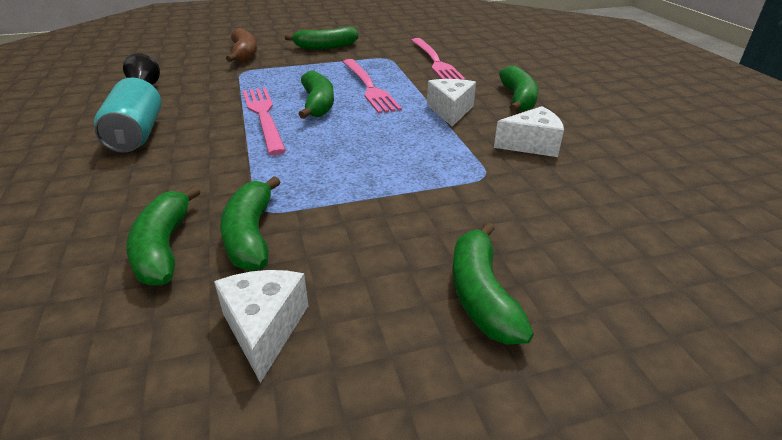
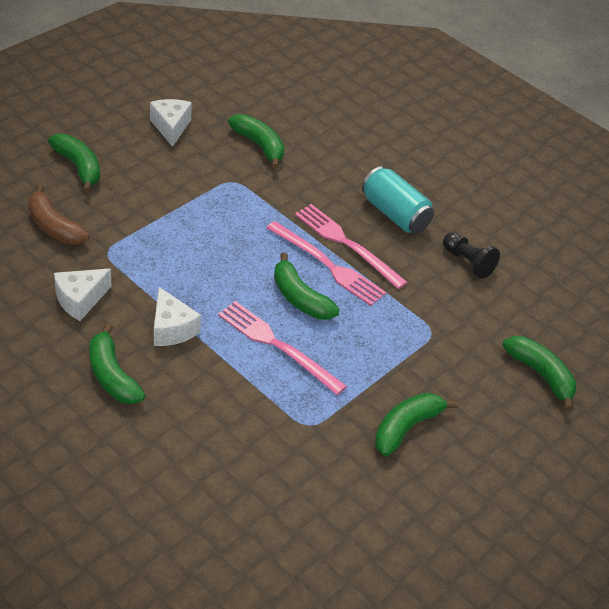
camera: 145 degrees right, 10 degrees up
white cheese [214,270,308,383] -> white cheese turned 150 degrees counterclockwise [150,99,192,147]
green banana [220,176,281,271] -> green banana moved to [502,336,576,411]
brown banana [226,28,257,62] -> brown banana moved to [28,184,90,245]
pink fork [411,38,465,80] -> pink fork moved to [295,204,408,289]

